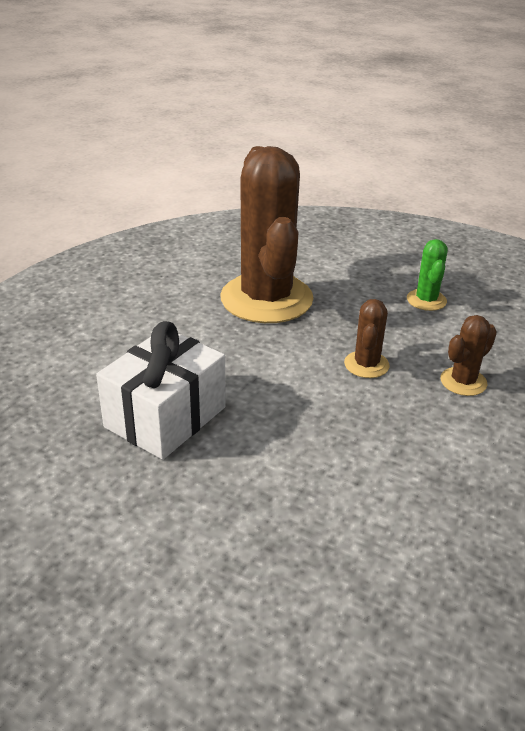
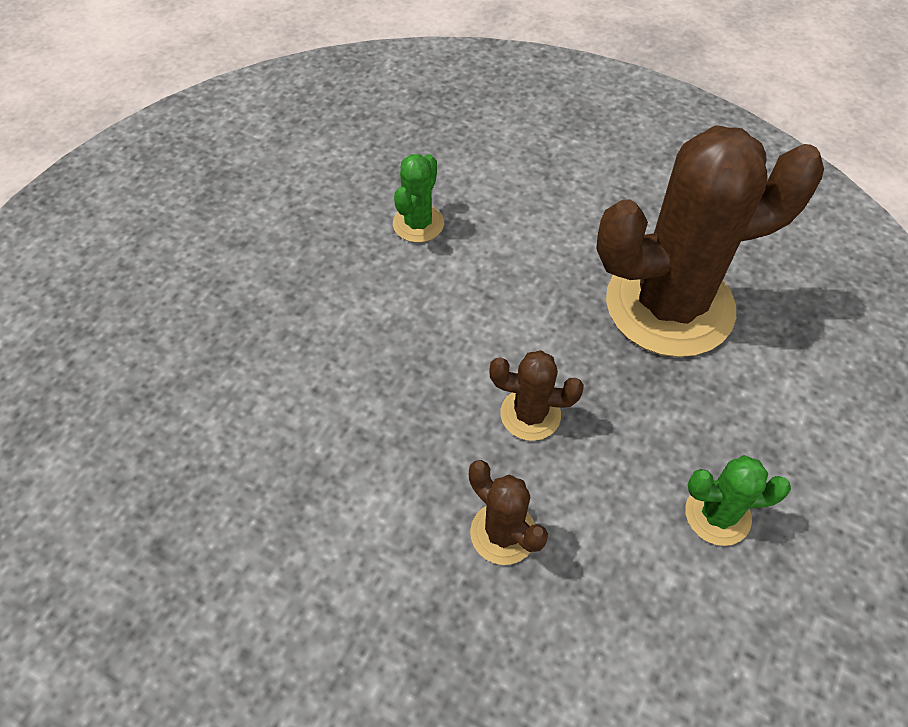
camera: 90 degrees right, 20 degrees up
white gift [96,321,226,460] -> green cactus [393,154,444,243]

